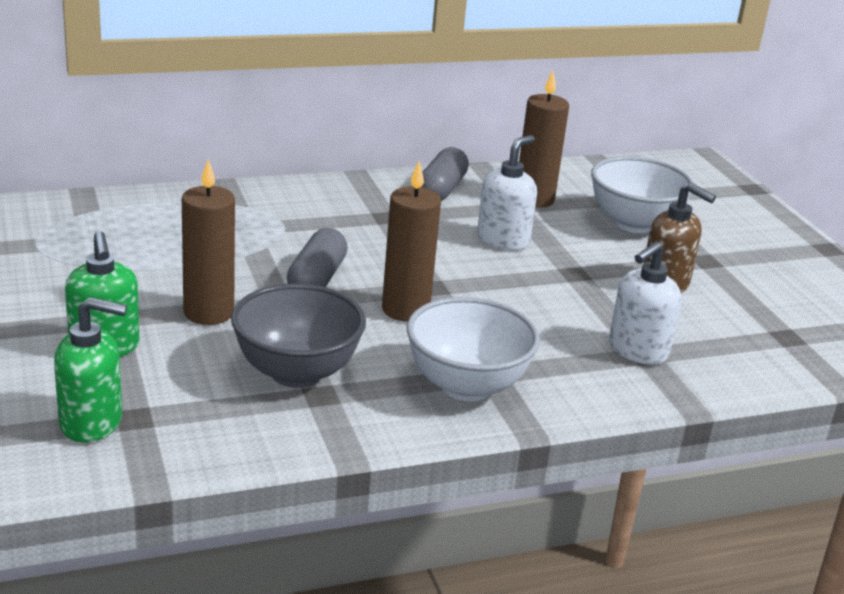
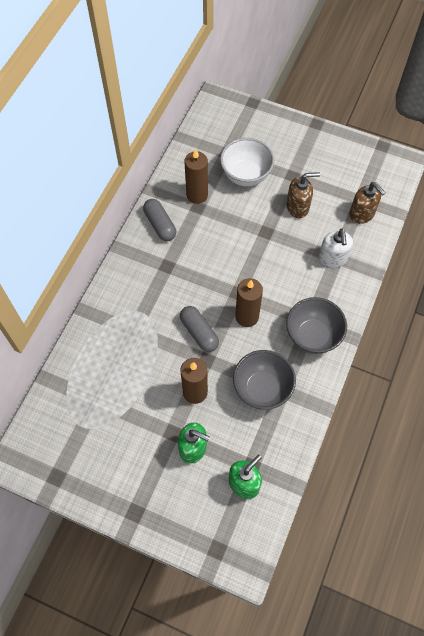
camera: 45 degrees left, 35 degrees up
white bowl [407,297,540,401] -> grey bowl [286,297,347,354]
white soap dispenser [477,135,537,250] -> none
none -> brown soap dispenser [349,182,386,224]

